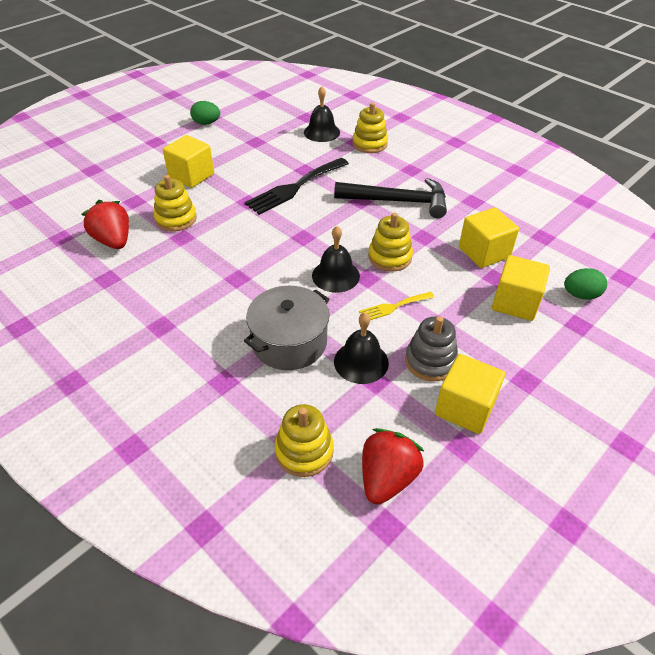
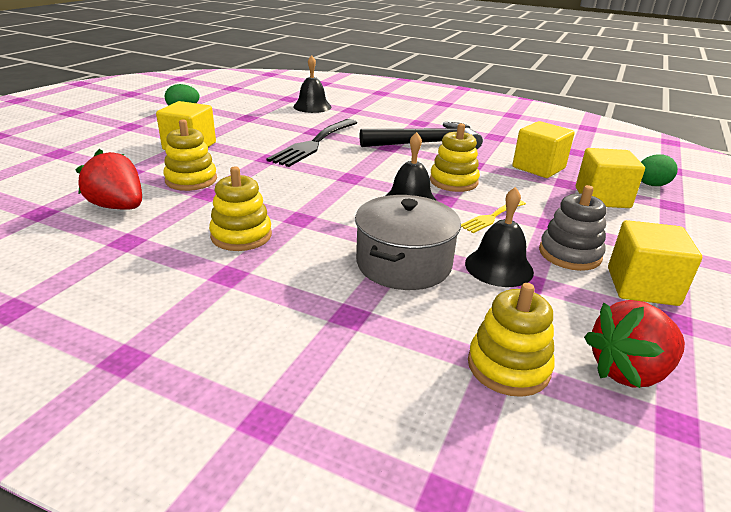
camera: 20 degrees left, 15 degrees down
yellow stacking toy [352,102,388,153] -> yellow stacking toy moved to [209,166,272,251]
red strawberry [362,428,425,505] -> red strawberry turned 120 degrees counterclockwise [584,300,685,388]

